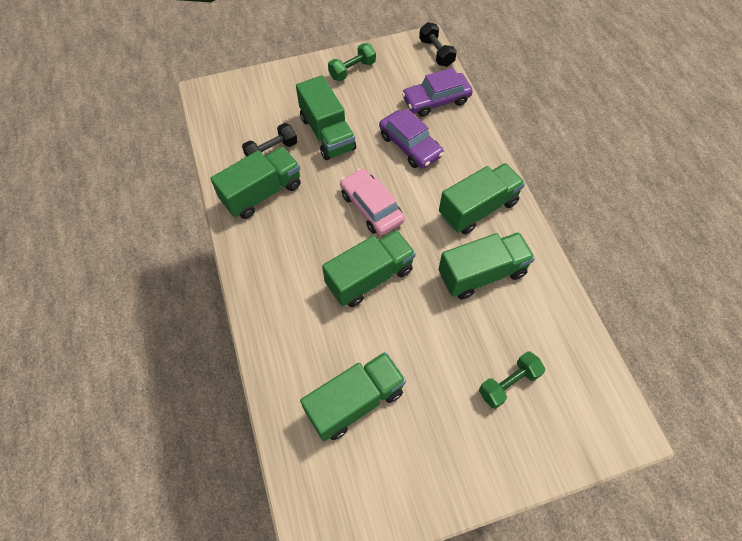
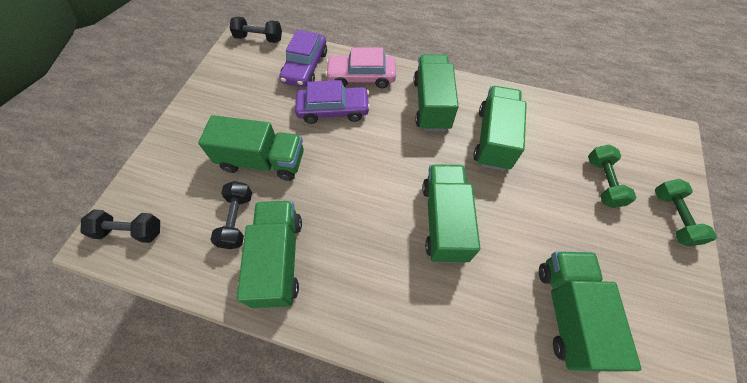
camera: 55 degrees left, 0 degrees up
green dumbbell [328,43,376,81] -> green dumbbell moved to [655,179,717,247]
pink car [340,168,405,235] -> pink car moved to [325,47,396,88]
none -> black dumbbell [81,209,160,243]

